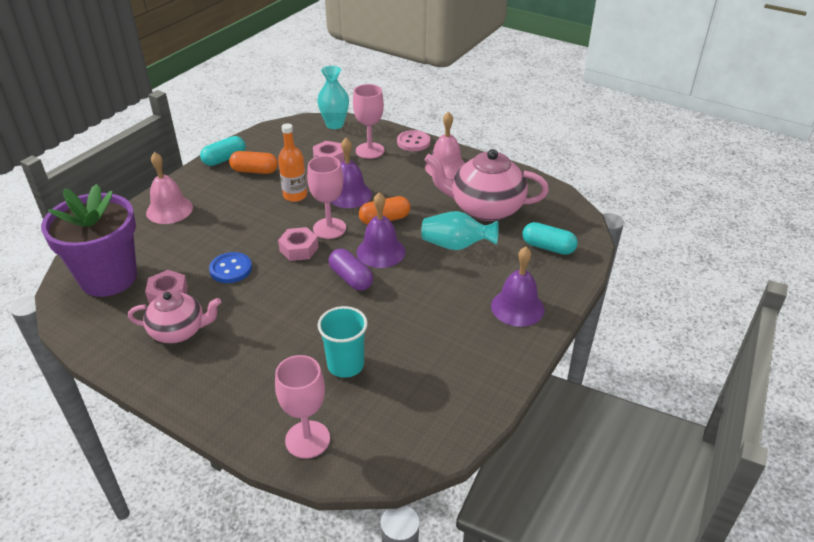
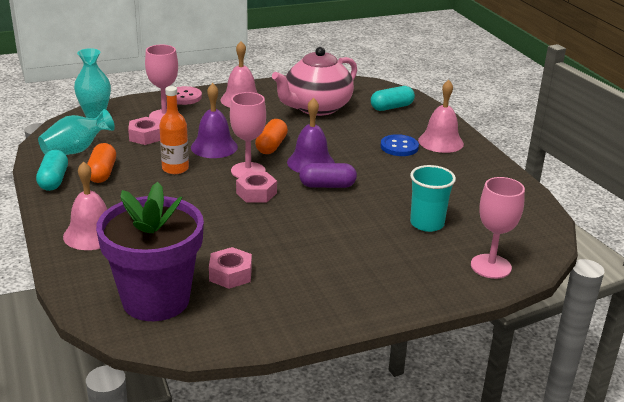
camera: 55 degrees left, 10 degrees down
pink teapot [128,291,221,343] -> none
blue button [209,252,252,283] -> blue button moved to [380,134,419,156]
orange capsule [229,151,278,174] -> orange capsule turned 45 degrees counterclockwise [87,143,116,183]
turquoise vase [421,211,499,250] -> turquoise vase moved to [38,109,115,155]
purple bell [491,247,544,327] -> pink bell [418,80,464,153]

